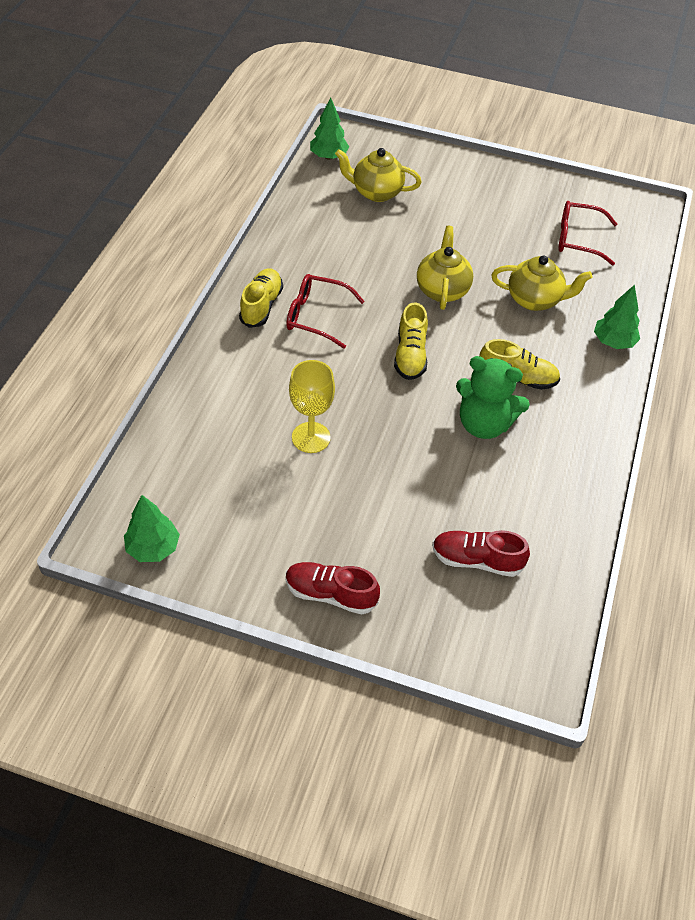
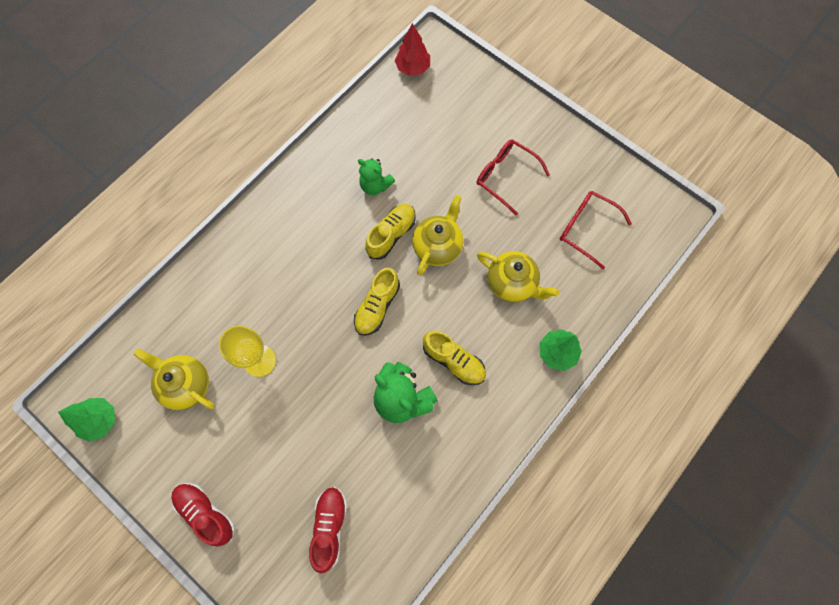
camera: 25 degrees right, 20 degrees up
yellow shoe [239,268,283,328] -> yellow shoe moved to [365,204,416,260]
red glasses [286,274,365,349] -> red glasses moved to [477,139,550,215]
green tree [310,97,349,160] -> red tree [395,23,430,76]
yellow teapot [335,148,422,202] -> yellow teapot moved to [133,349,215,410]
red shoe [432,530,530,577] -> red shoe turned 60 degrees clockwise [309,487,347,573]
none -> green teddy bear [358,158,395,195]

